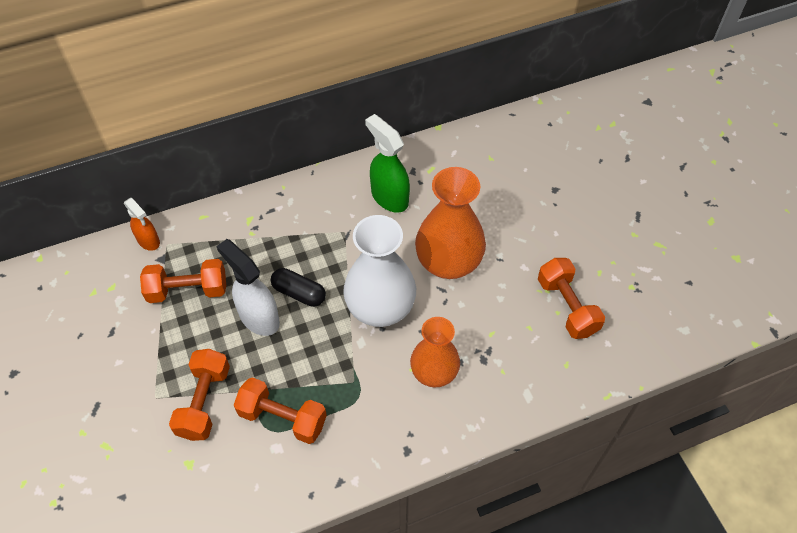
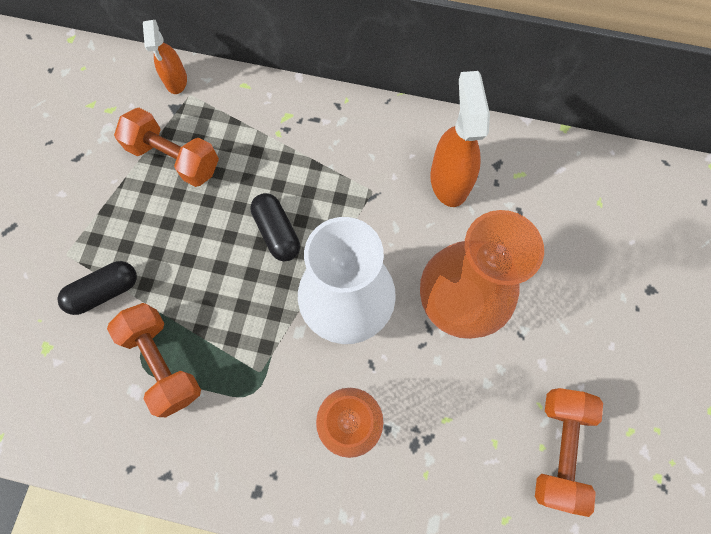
camera: 35 degrees right, 15 degrees up
orange dumbbell [169,349,230,441] -> black capsule [57,261,137,315]
white spray bottle [216,239,280,336] -> none
green spray bottle [365,114,410,213] -> orange spray bottle [430,71,490,207]

